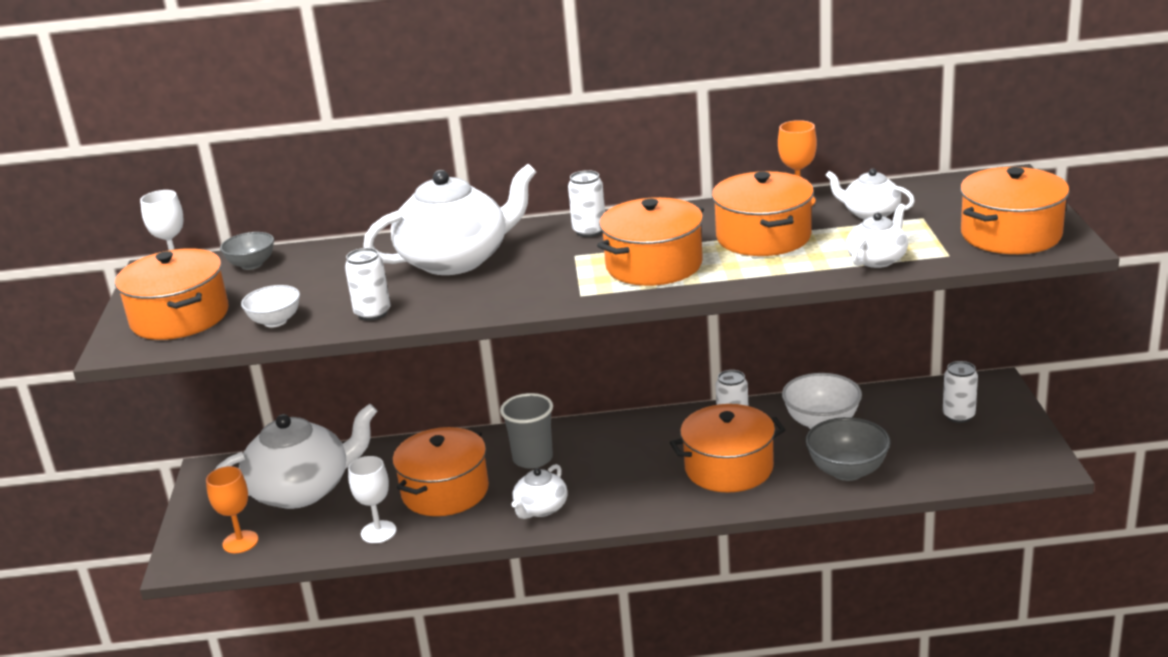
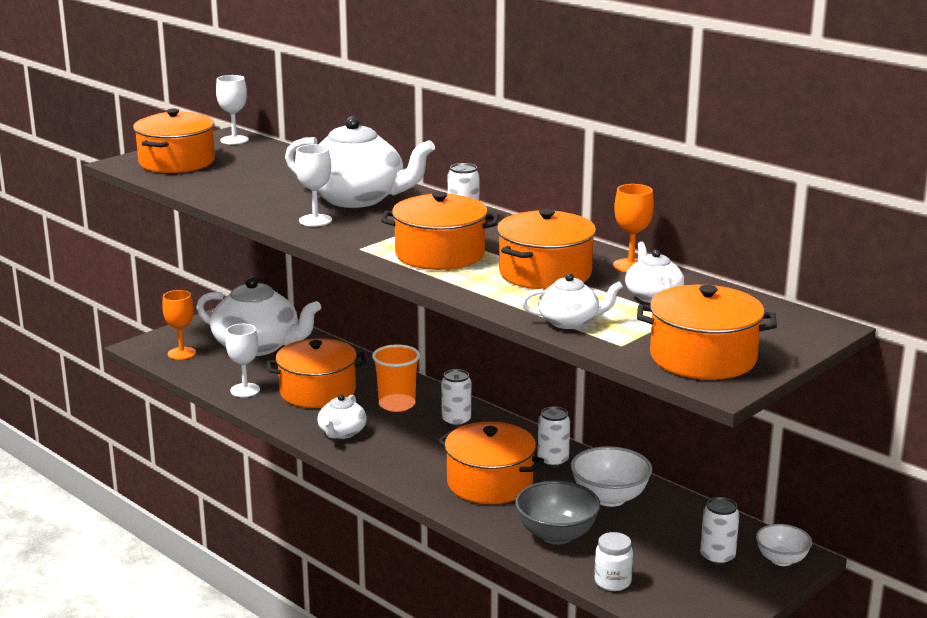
camera: 45 degrees right, 5 degrees down
grey bowl [220,232,274,270] -> none
white bowl [241,285,300,327] -> white bowl moved to [756,524,812,566]
white can [345,248,390,321] -> white can moved to [441,369,471,427]
grey cup [500,393,553,469] -> orange cup [372,344,420,412]
white teapot [511,464,568,519] -> white teapot turned 60 degrees counterclockwise [317,394,367,439]
none -> white goblet [295,144,332,226]
none -> white jar [595,532,633,591]

